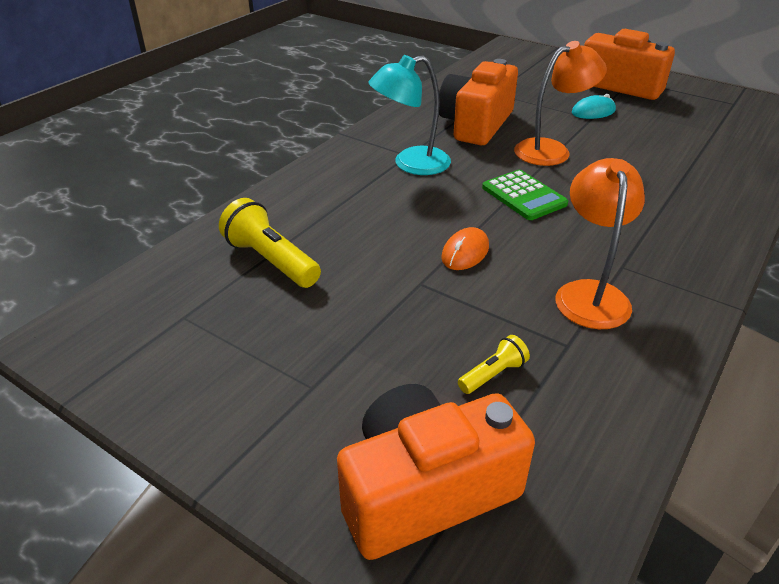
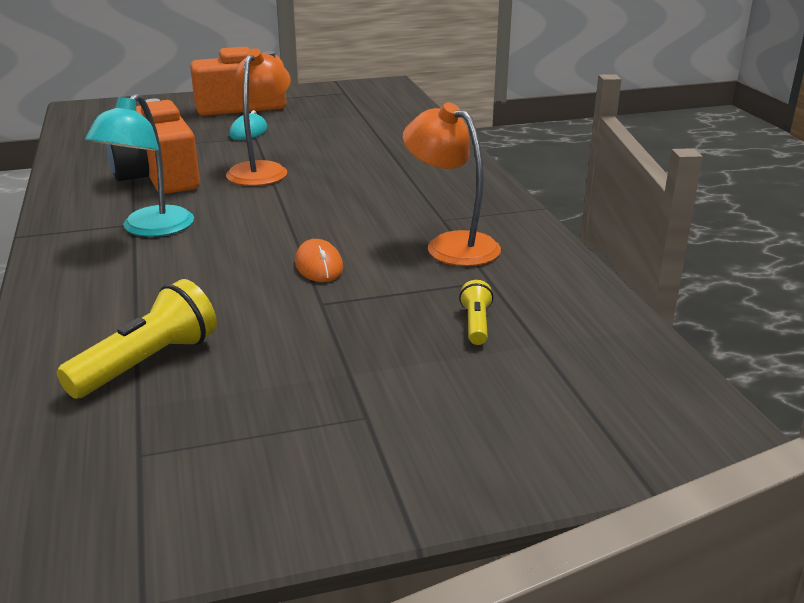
camera: 50 degrees left, 10 degrees down
yellow flashlight [219,198,321,288] -> yellow flashlight turned 135 degrees clockwise [57,279,217,399]
orange camera [337,384,535,560] -> none
green calculator [482,170,568,220] -> none

